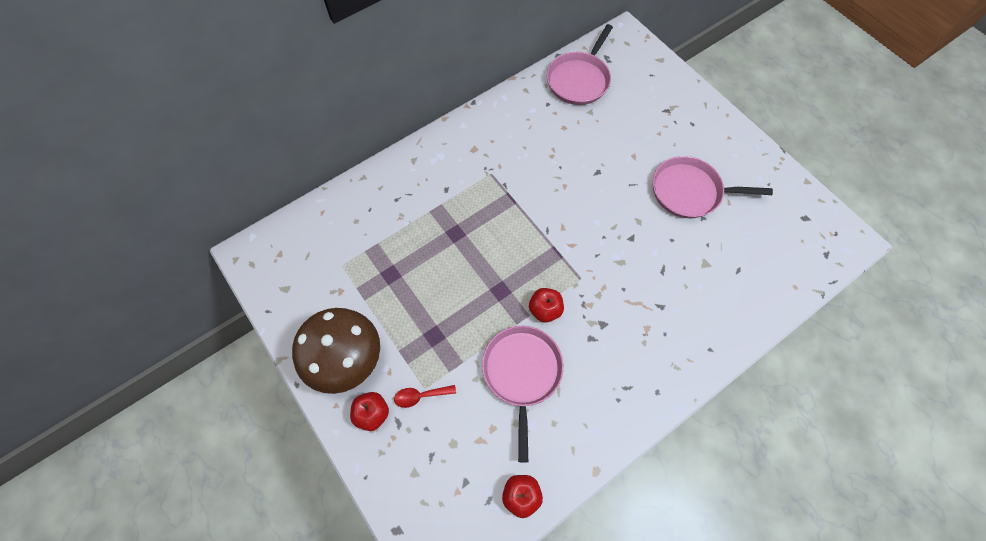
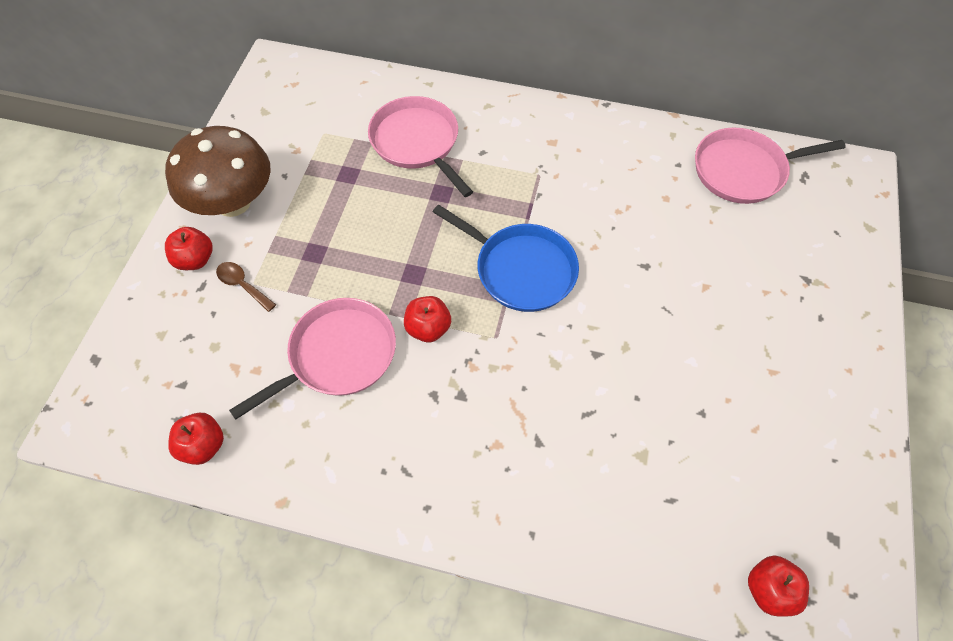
camera: 50 degrees right, 5 degrees down
red spoon [394,385,456,408] -> brown spoon [216,262,276,312]
pink pan [653,156,773,218] -> pink pan moved to [368,96,473,197]
none -> blue pan [433,204,579,312]
none -> red apple [748,556,809,617]

